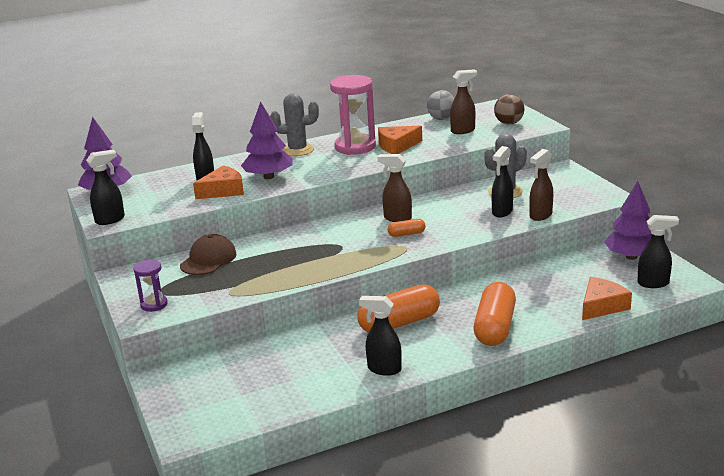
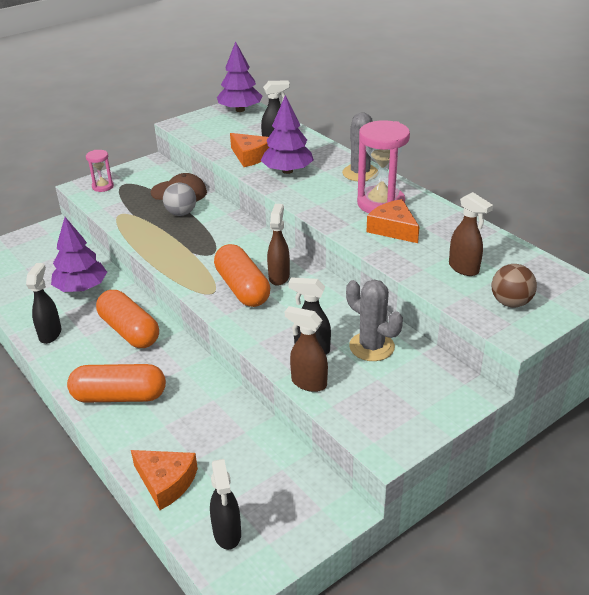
camera: 75 degrees right, 10 degrees up
black spray bottle [86,150,125,225] -> none
purple hourglass [133,260,168,312] -> pink hourglass [86,150,114,192]
orange capsule [388,219,426,237] -> orange capsule [214,244,270,307], size x2.11
grey ball [427,90,455,120] -> grey ball moved to [163,182,196,216]
purple tree [604,181,652,260] -> purple tree moved to [51,217,107,292]

